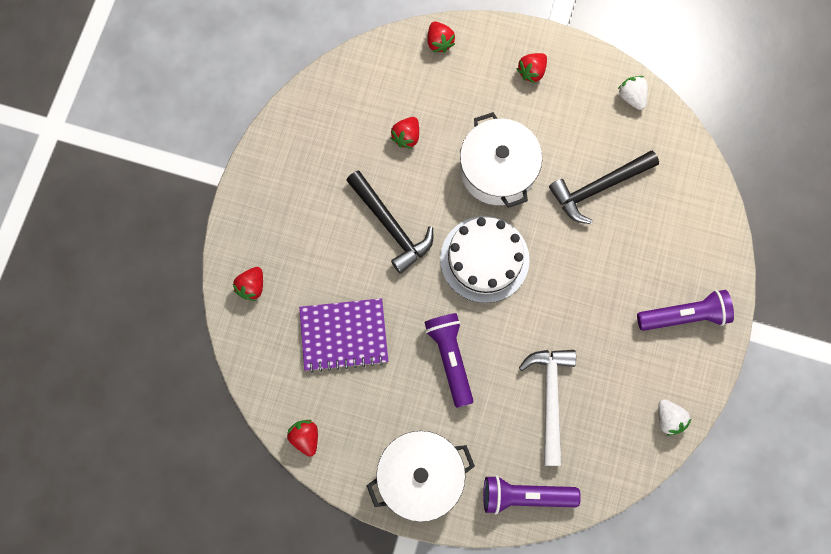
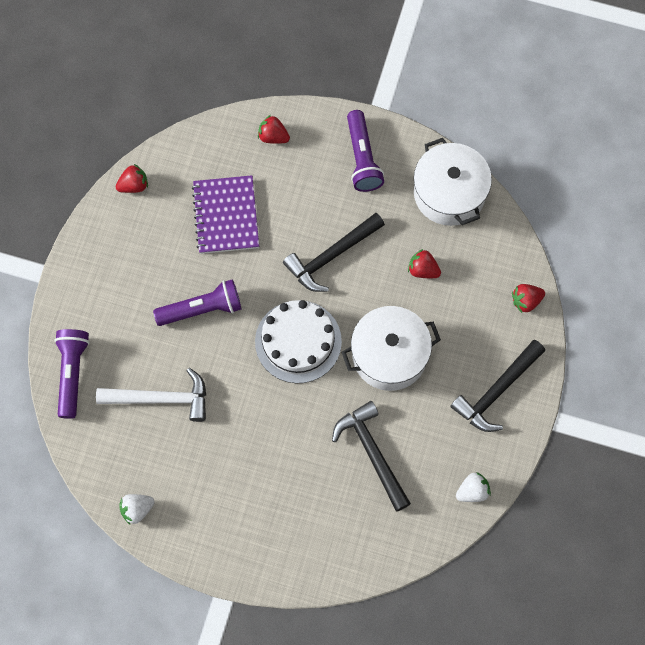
camera: 90 degrees right, 5 degrees down
white pot [367,431,475,522] -> white pot moved to [414,138,492,226]
red strawberry [516,53,547,83] -> black hammer [450,340,545,432]
purple flashlight [637,290,734,331] -> purple flashlight moved to [347,110,384,192]

